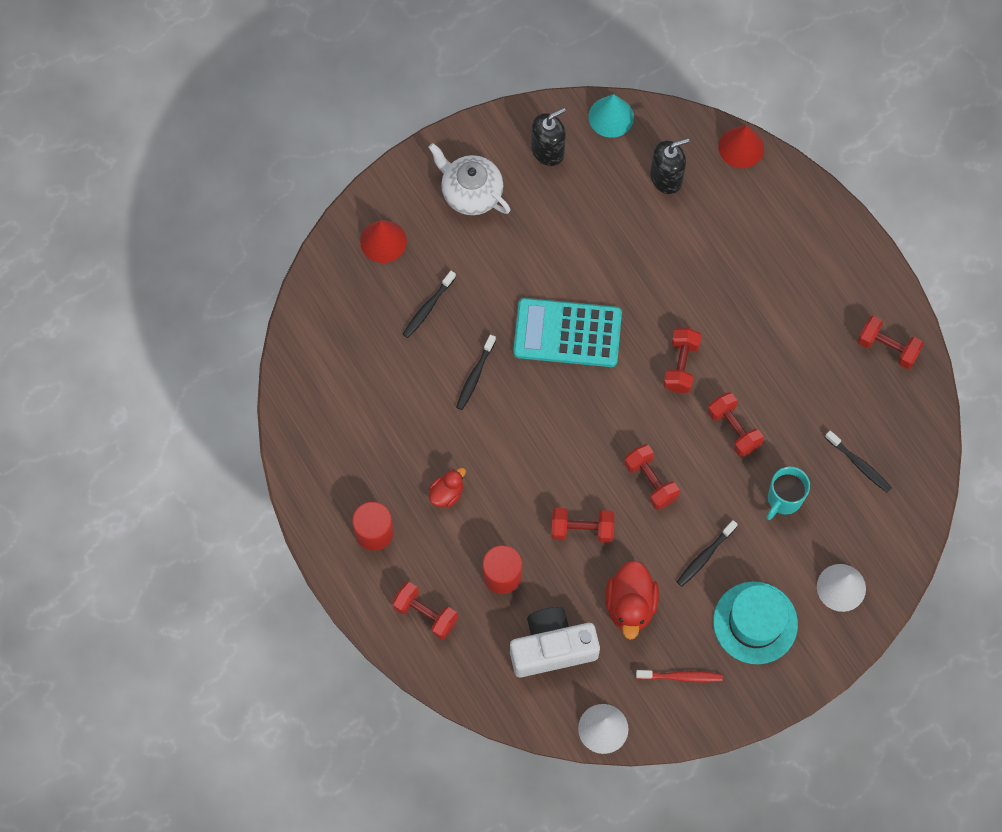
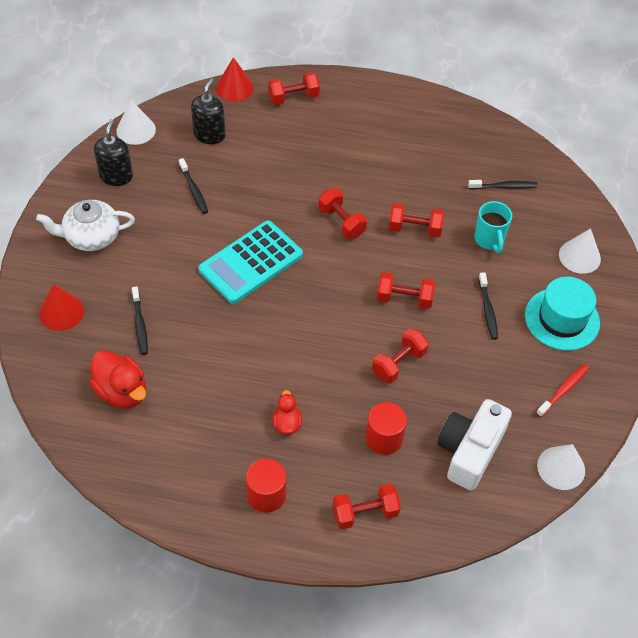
camera: 50 degrees left, 15 degrees down
black toothbrush [456,335,496,410] -> black toothbrush moved to [179,158,208,214]
turquoise cone [588,94,634,138] -> white cone [116,100,156,145]
red duck [605,560,659,640] -> red duck moved to [89,350,146,408]
red dumbbell [857,316,924,369] -> red dumbbell moved to [268,72,320,105]

